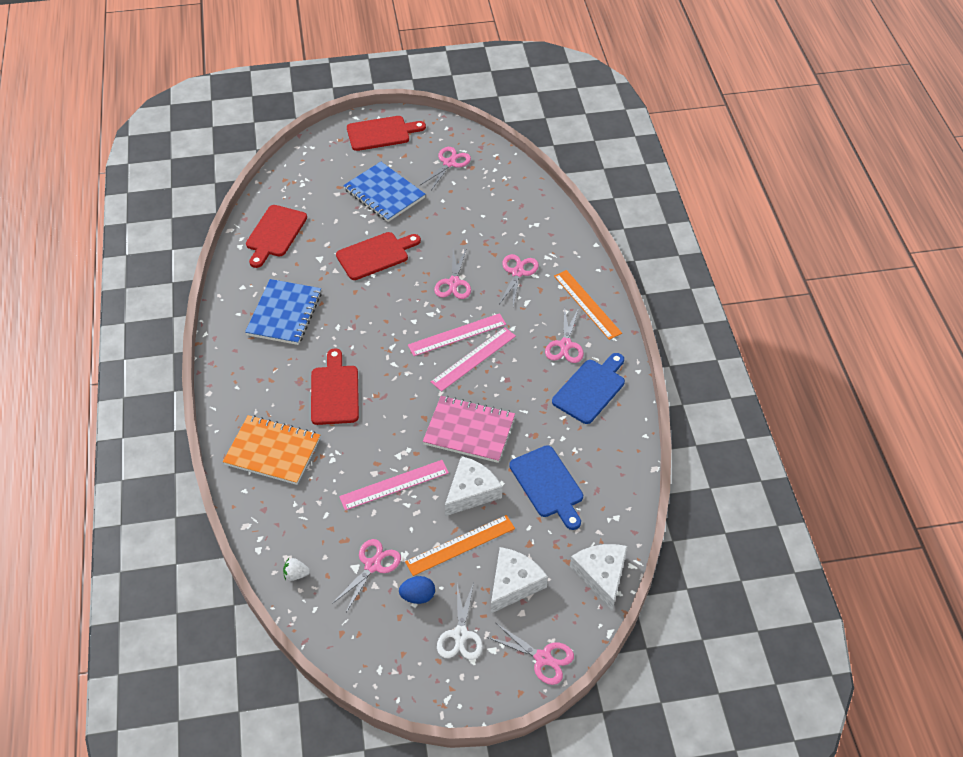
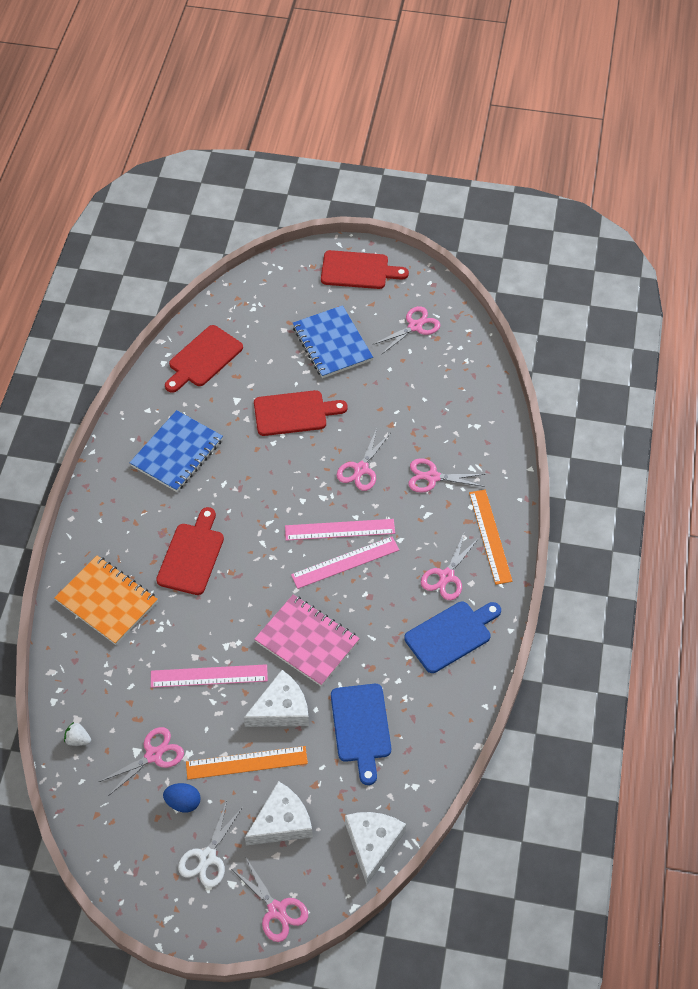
camera: 20 degrees right, 5 degrees up
pink scissors [499,254,539,306] -> pink scissors turned 120 degrees counterclockwise [408,458,485,493]

